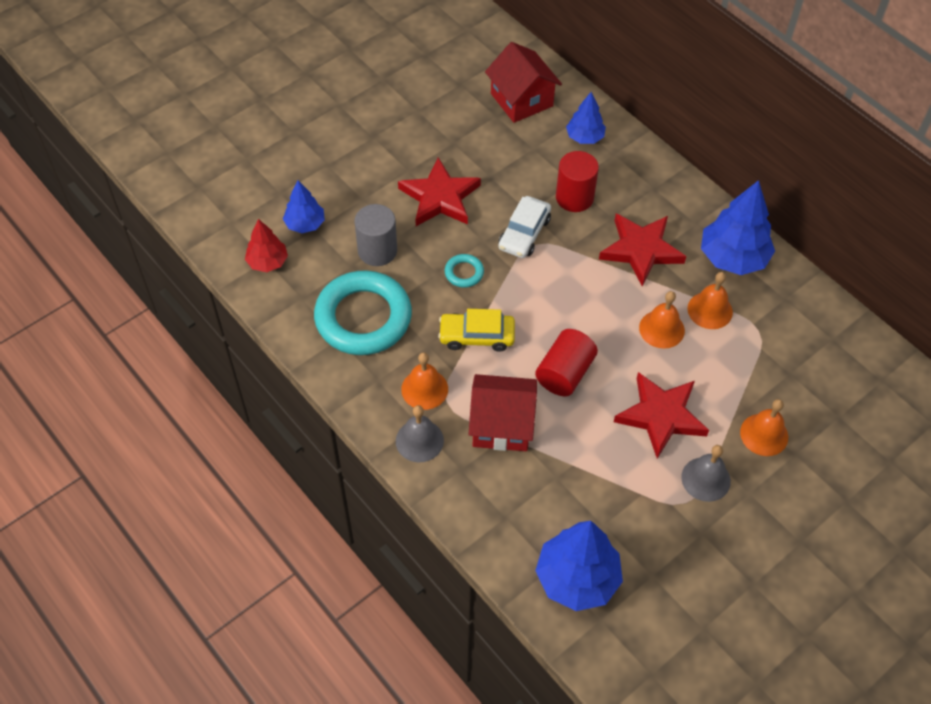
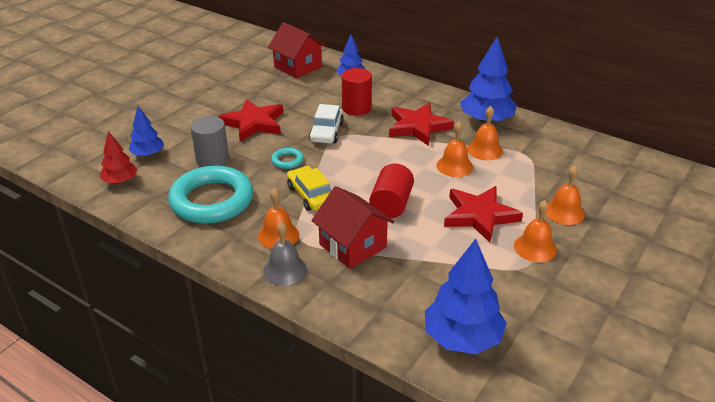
camera: 15 degrees left, 20 degrees down
yellow car [438,309,515,352] -> yellow car turned 75 degrees clockwise [287,166,331,211]
red house [468,374,537,451] -> red house turned 60 degrees clockwise [311,186,394,269]
grey bell [681,445,731,502] -> orange bell [514,200,557,262]

